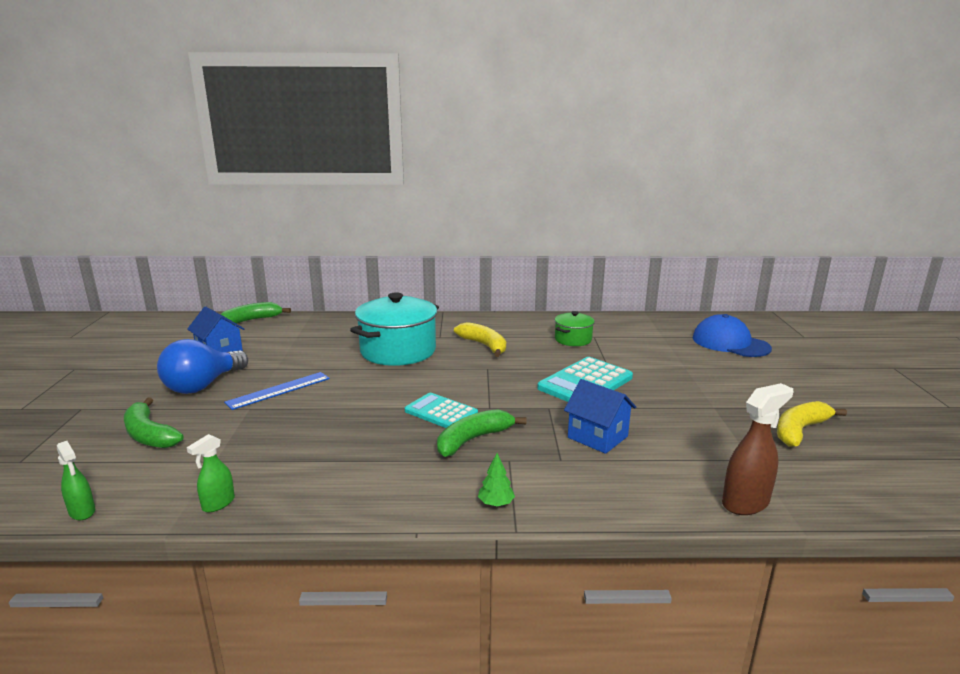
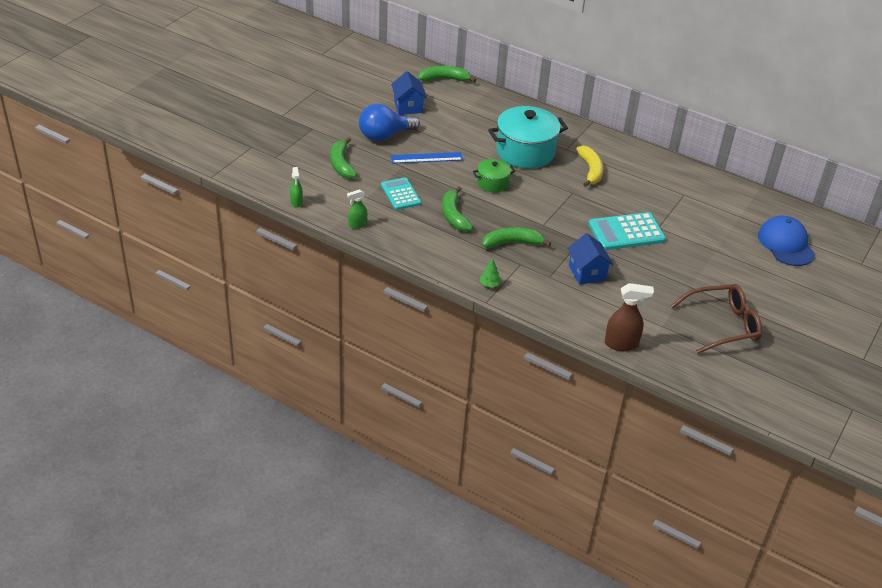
camera: 30 degrees right, 20 degrees up
turquoise calculator [405,393,478,428] -> turquoise calculator moved to [381,177,421,210]
green pot [555,311,595,346] -> green pot moved to [473,159,515,192]
yellow banana [777,401,847,447] -> brown glasses [671,284,762,354]
none -> green banana [442,187,473,232]

